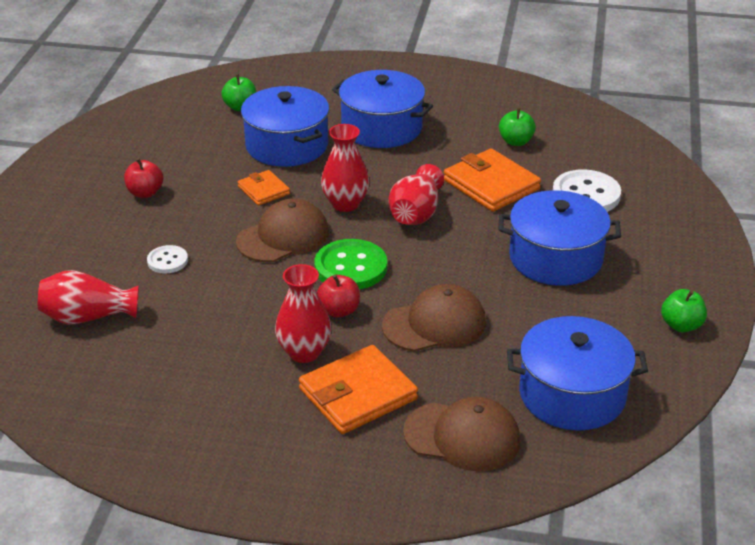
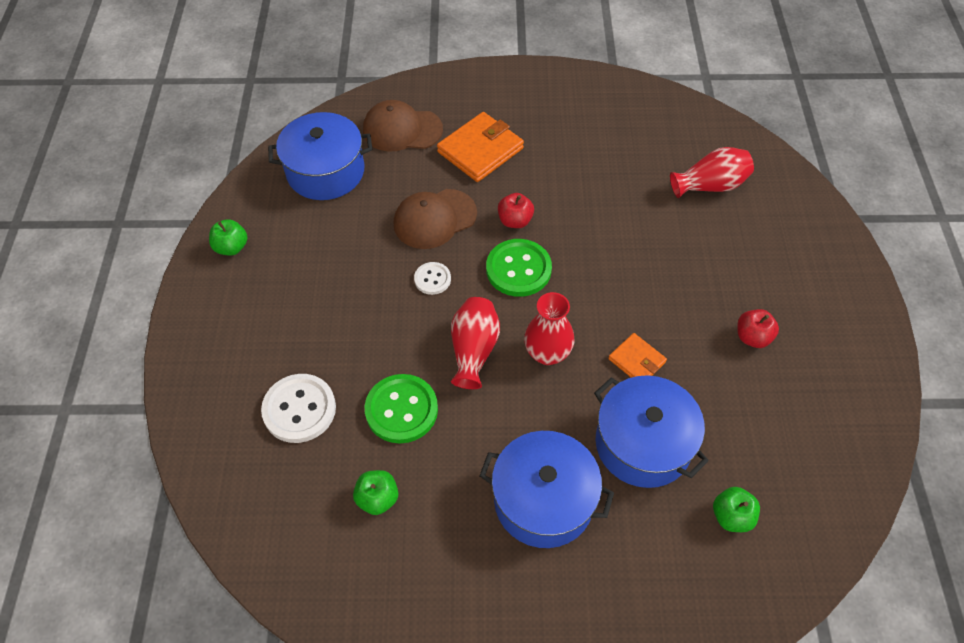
camera: 170 degrees right, 20 degrees up
white button [147,245,188,274] -> white button moved to [414,262,451,295]
brown cap [236,199,329,262] -> none
red vase [275,264,331,363] -> none
orange wallet [444,149,541,212] -> green button [365,374,438,443]
blue pot [499,190,621,286] -> none

